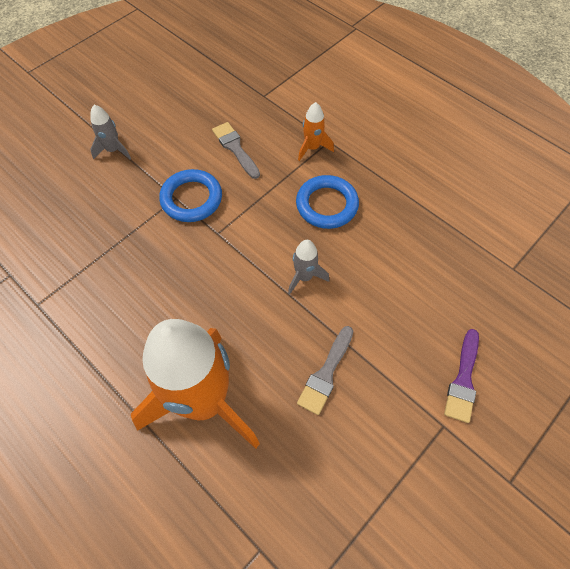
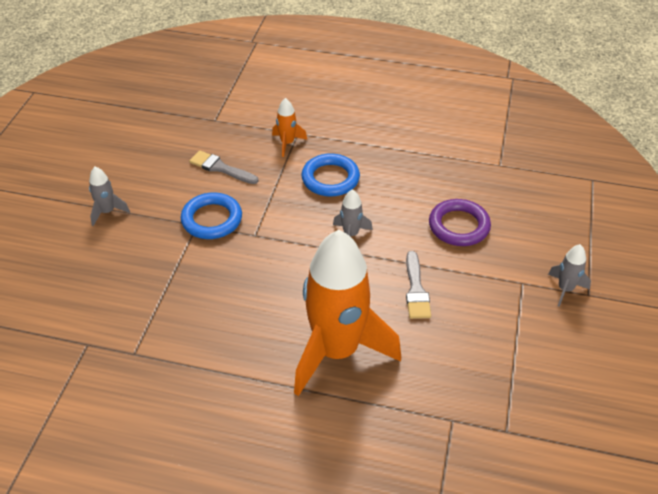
camera: 30 degrees left, 15 degrees down
purple brush [444,329,479,423] -> none
none -> purple ring [429,199,491,246]
none -> grey rocket [548,244,591,307]

